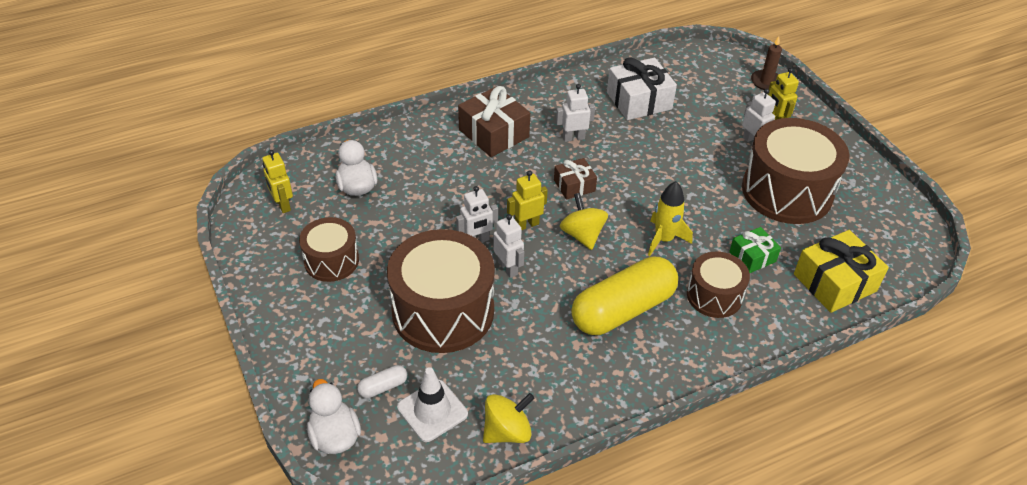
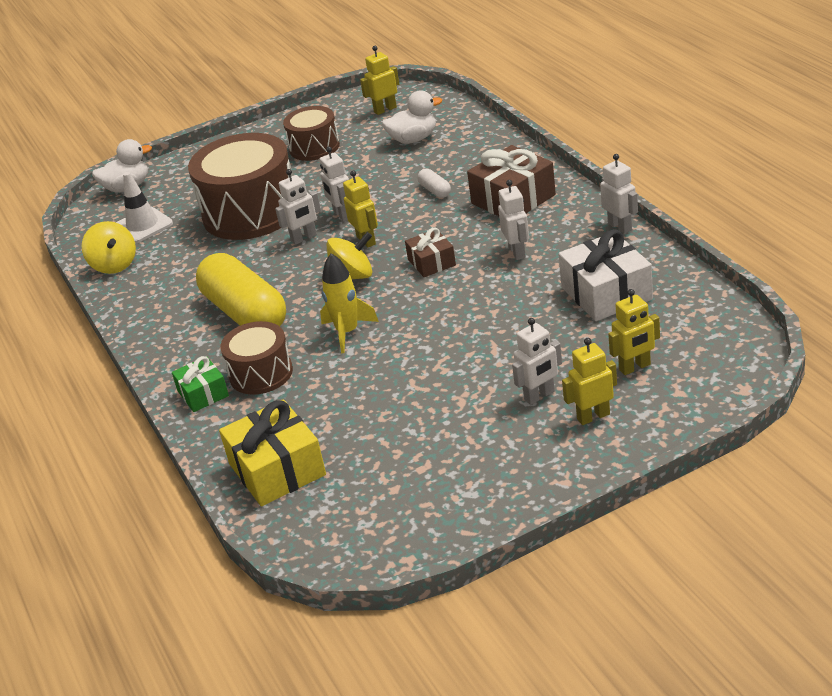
camera: 95 degrees right, 10 degrees down
white capsule [357,365,407,398] -> white capsule moved to [417,169,451,198]
green gift [729,227,781,273] -> green gift moved to [172,356,229,412]
brown drum [742,118,849,224] -> none
brown candle [751,36,782,90] -> none
none -> white robot [600,154,638,234]
none -> yellow robot [608,289,660,375]

